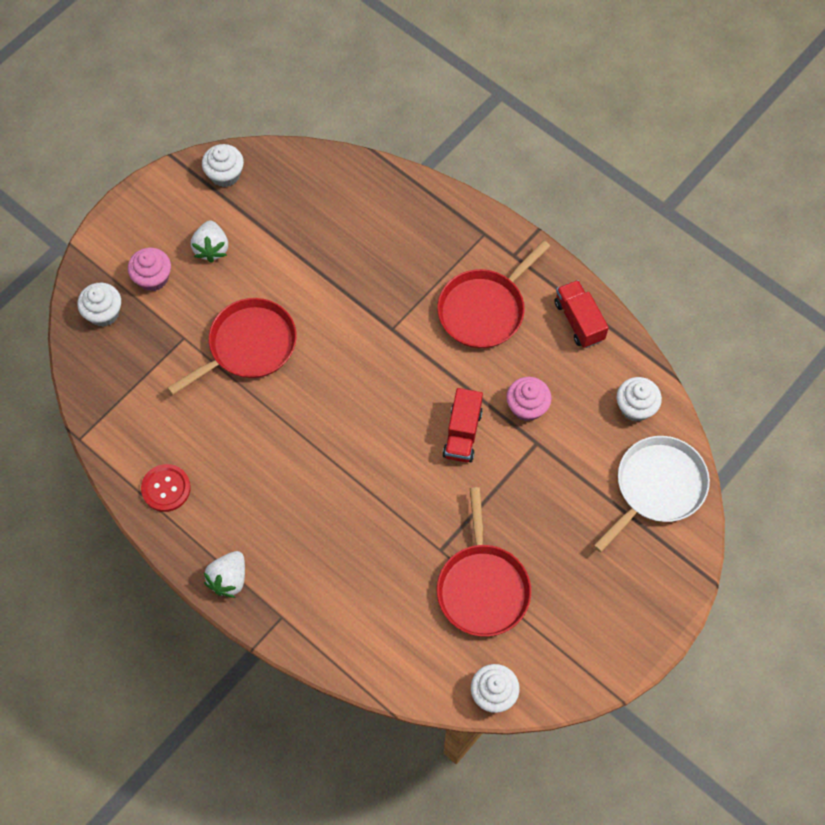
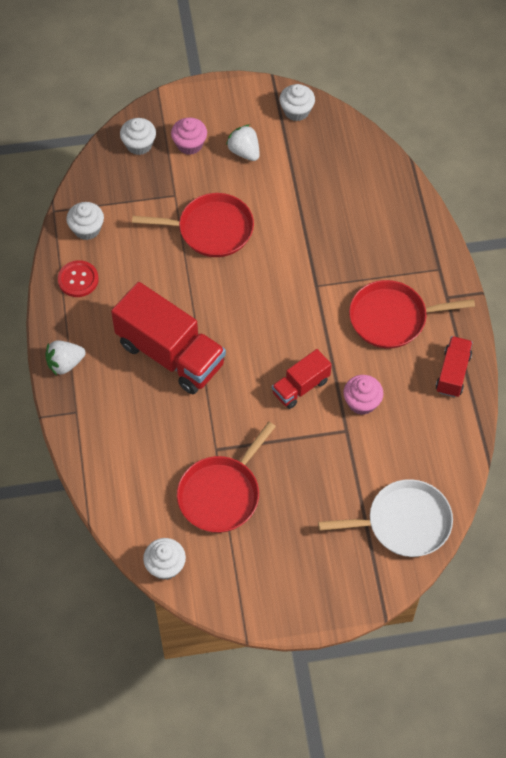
camera: 40 degrees right, 5 degrees down
white strawberry [191,221,228,263] -> white strawberry turned 105 degrees clockwise [226,125,260,161]
white cupcake [617,377,662,422] -> white cupcake moved to [66,202,104,240]
none -> red truck [111,282,226,394]

